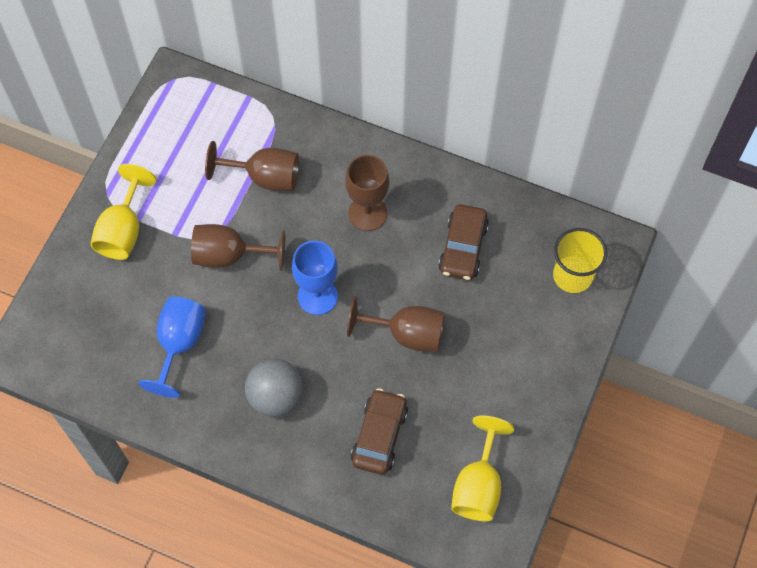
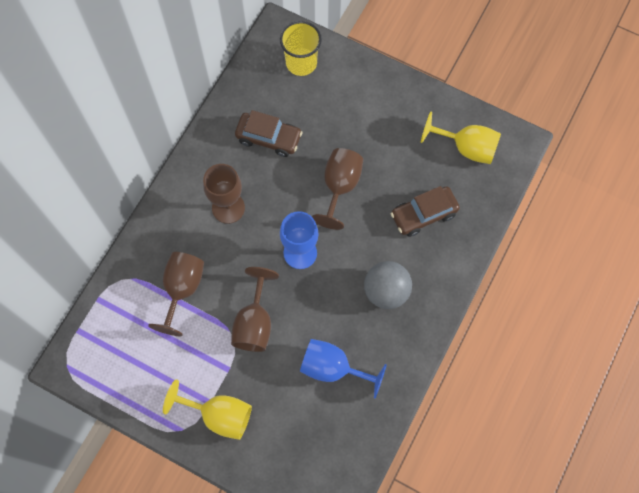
camera: 85 degrees left, 5 degrees up
brown car [351,388,408,475] -> brown car turned 45 degrees counterclockwise [390,186,460,237]

